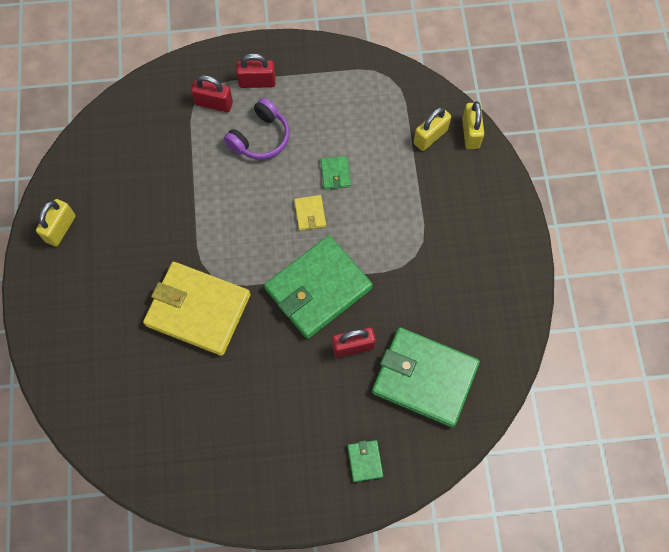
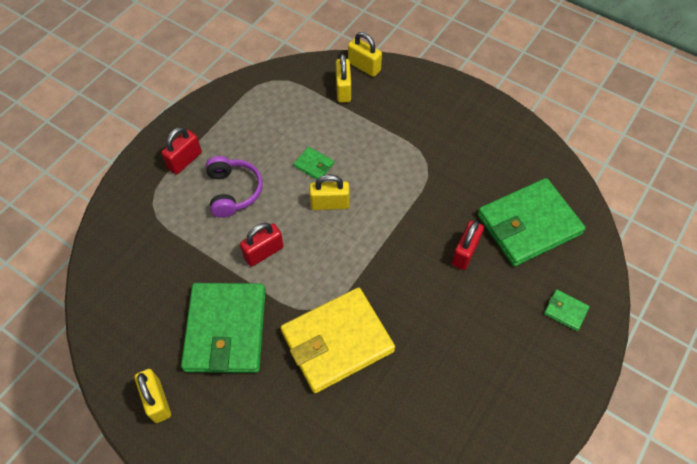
camera: 50 degrees left, 10 degrees down
red padlock [191,75,233,112] -> red padlock moved to [240,223,284,267]
green wallet [264,235,373,339] -> green wallet moved to [181,283,266,373]
yellow wallet [294,195,326,231] -> yellow padlock [309,174,350,210]

